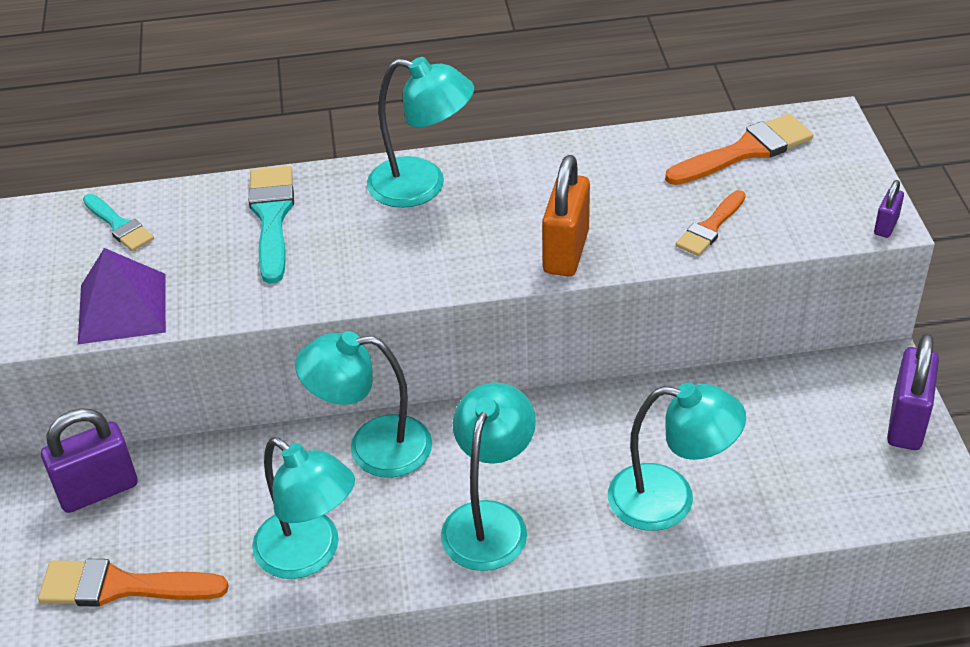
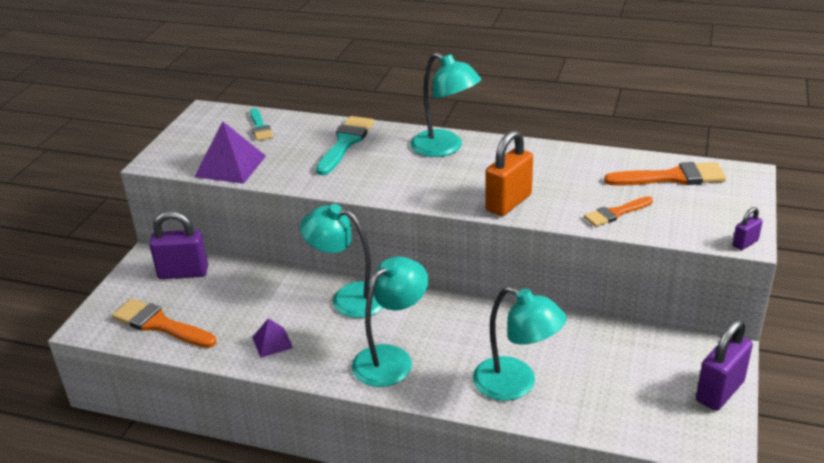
camera: 25 degrees right, 10 degrees down
turquoise lamp [252,437,355,579] -> purple pyramid [252,318,293,358]

